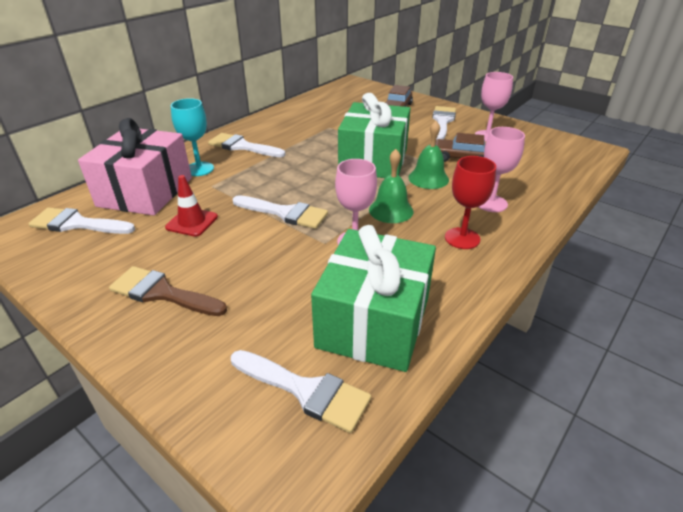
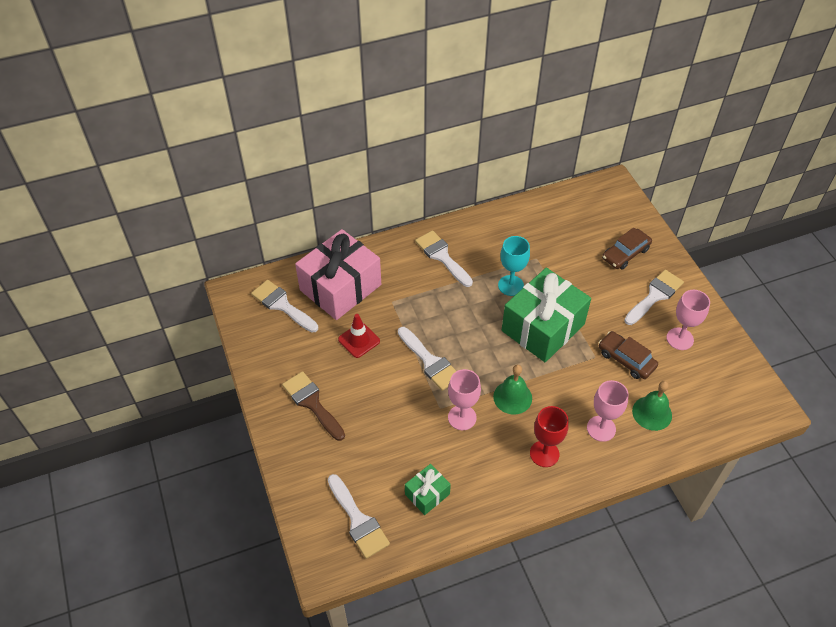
camera: 30 degrees right, 15 degrees up
turquoise goblet [171,98,214,176] -> turquoise goblet moved to [498,236,530,296]
green gift [311,225,436,372] -> green gift [405,464,451,515], size x0.47
green bell [408,121,449,189] -> green bell moved to [632,381,672,431]

